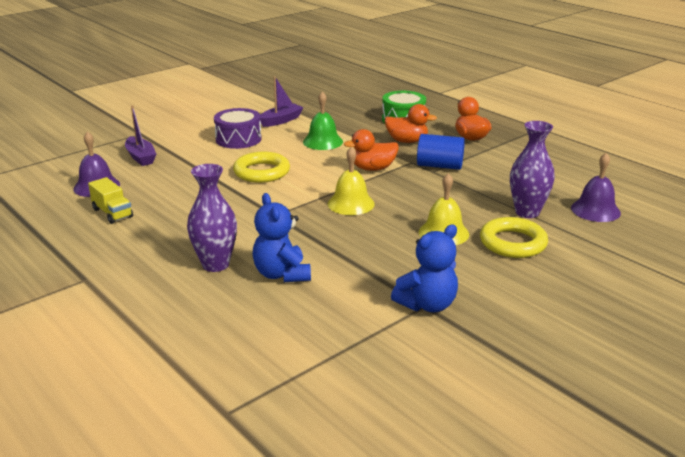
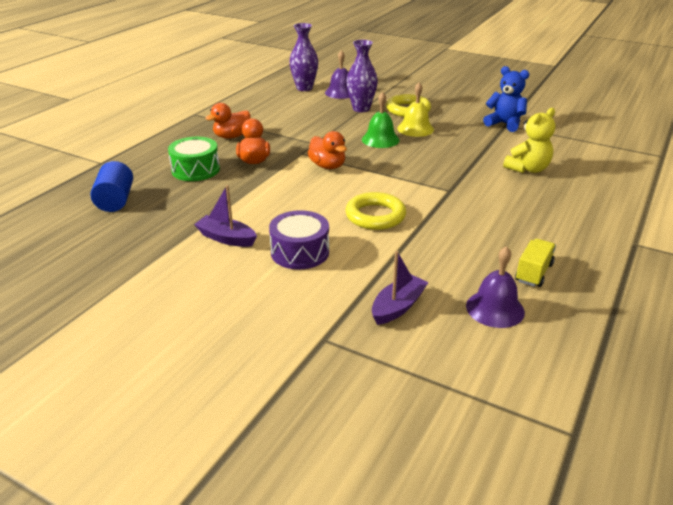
camera: 110 degrees left, 5 degrees up
purple vase [187,164,237,272] -> purple vase moved to [289,23,318,91]
blue teddy bear [252,193,311,282] -> yellow teddy bear [503,108,555,173]
green bell [303,92,343,150] -> green bell moved to [362,92,400,148]
yellow bell [328,147,375,215] -> none
blue cylinder [417,134,465,170] -> blue cylinder moved to [90,161,133,212]

